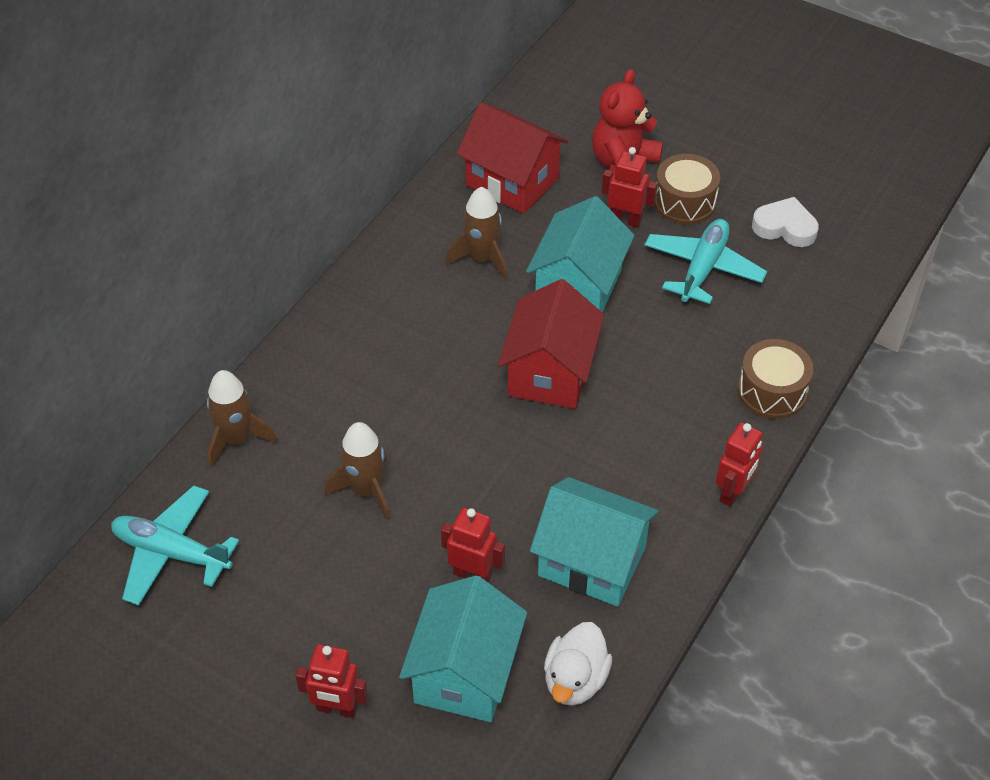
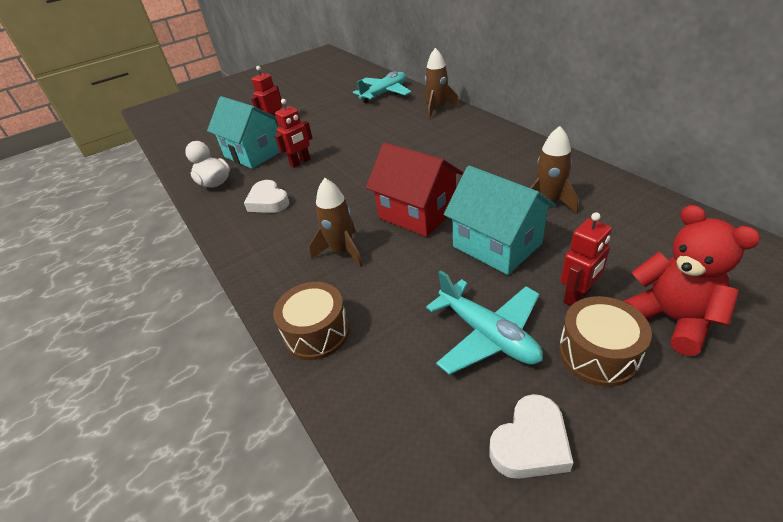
camera: 120 degrees right, 10 degrees down
brown rocket [324,422,390,520] -> brown rocket moved to [309,178,363,267]
red house [457,103,569,214] -> none
turquoise house [530,477,659,607] -> white heart [244,180,290,213]
red robot [716,422,763,507] -> none

